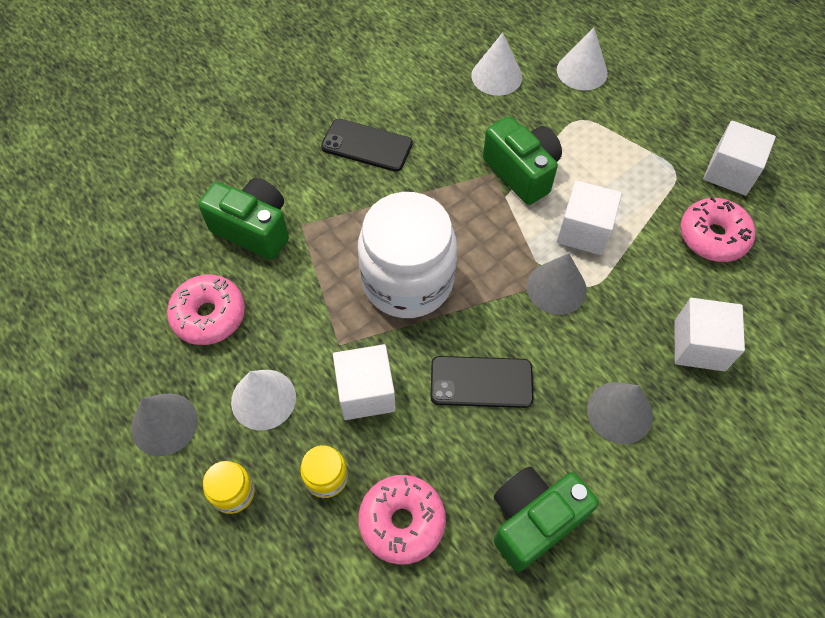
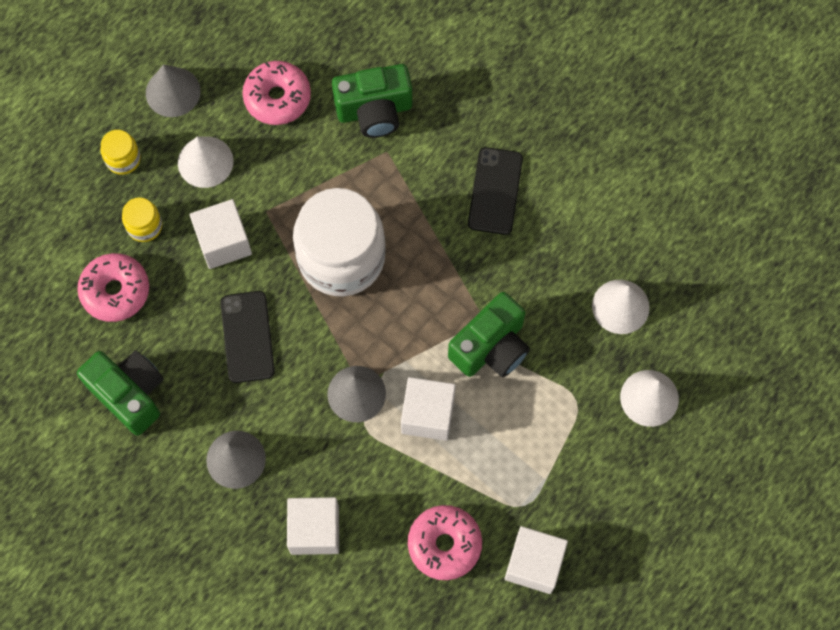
camera: 80 degrees right, 10 degrees up
green camera [198,178,289,260] -> green camera turned 60 degrees clockwise [332,64,412,138]

